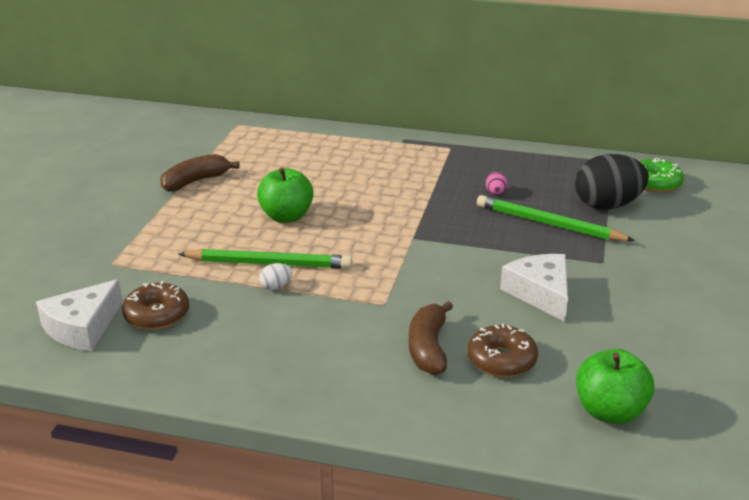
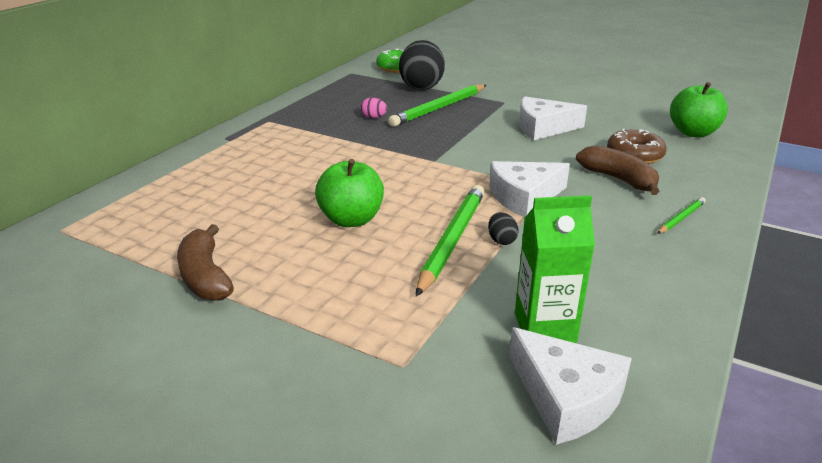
camera: 75 degrees left, 0 degrees up
brown donut [122,281,189,330] -> green carton [515,195,595,343]
white egg [259,263,292,290] -> black egg [488,212,519,245]
brown banana [409,301,453,375] -> brown banana turned 150 degrees counterclockwise [576,145,660,195]
none -> white cheese [489,161,570,217]
none -> green pencil [657,197,706,234]

